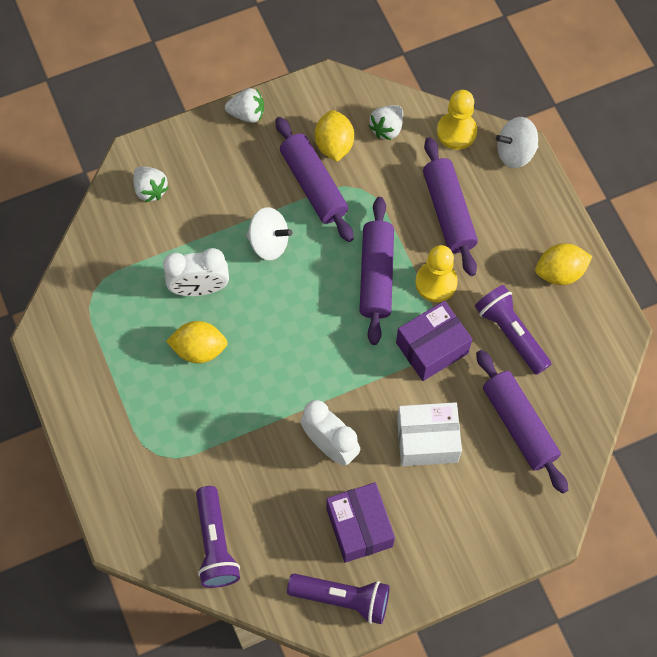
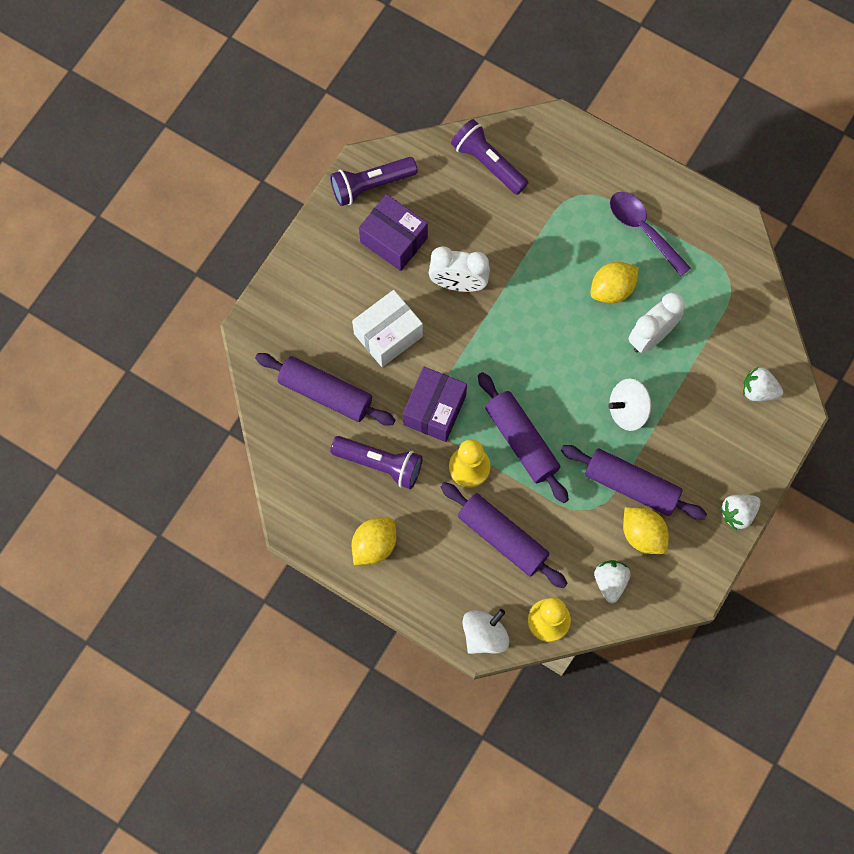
camera: 145 degrees right, 5 degrees up
none -> purple spoon [610,192,691,276]

